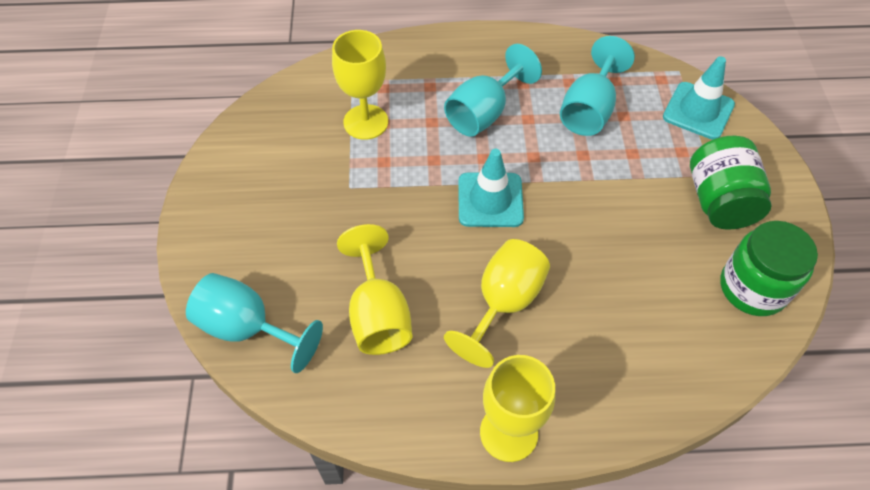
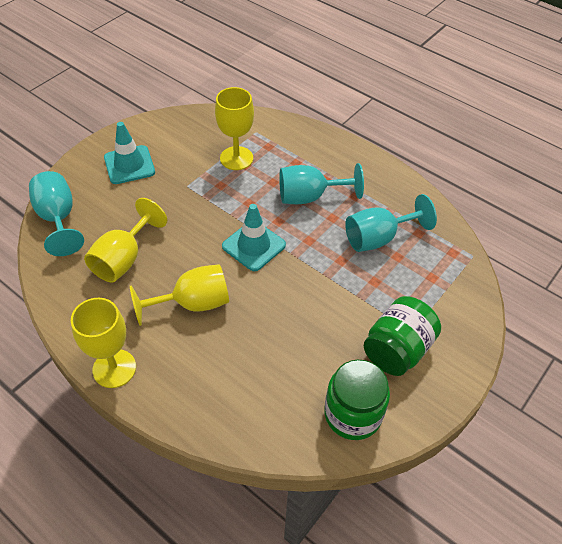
camera: 40 degrees right, 5 degrees down
turquoise traffic cone [663,56,735,140] -> turquoise traffic cone moved to [104,122,155,184]

